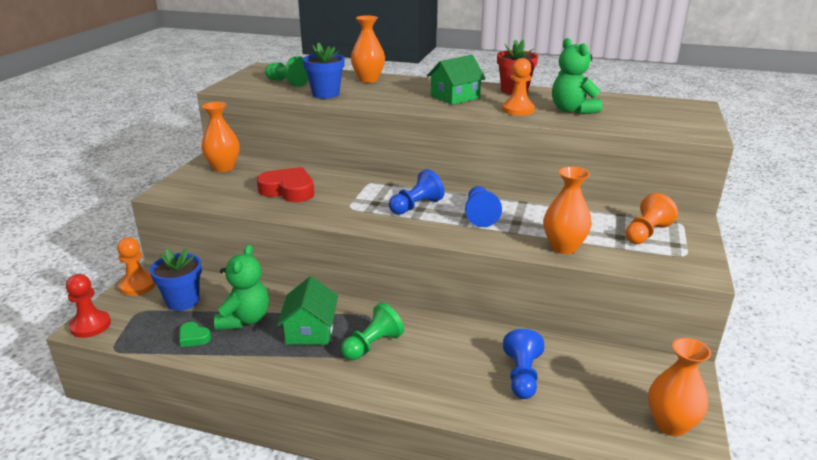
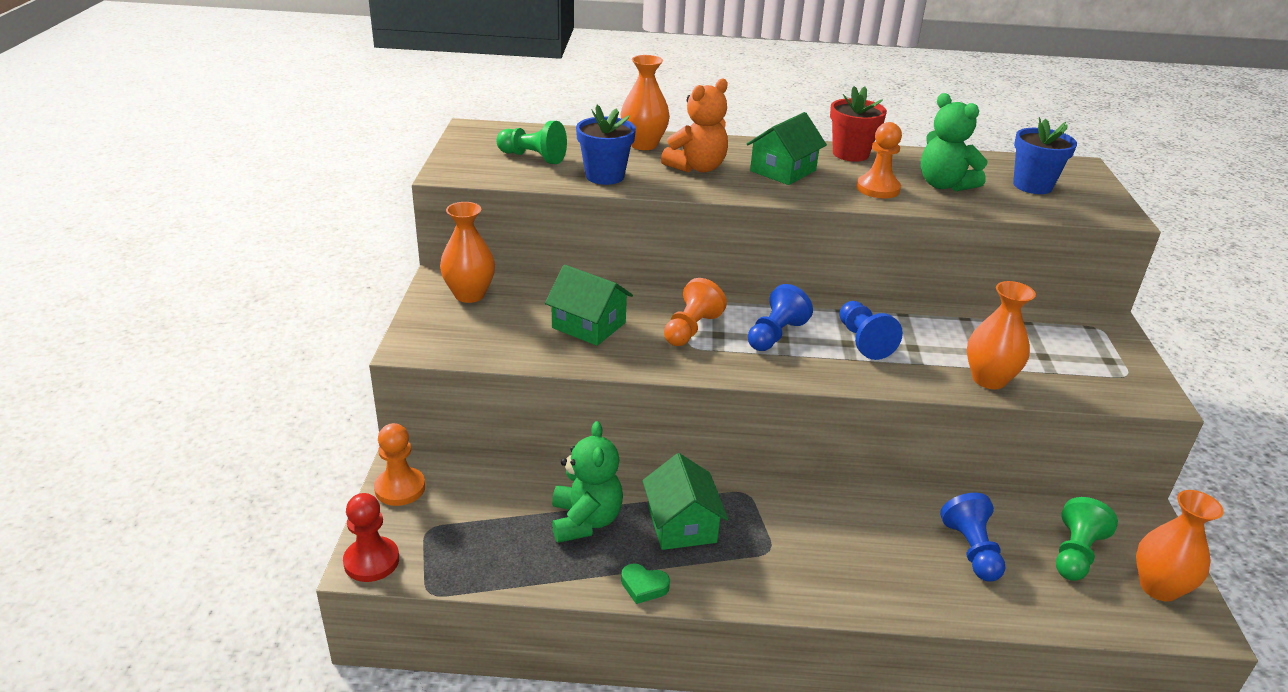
camera: 15 degrees left, 5 degrees up
blue flower pot [150,248,202,311] -> blue flower pot moved to [1013,117,1077,194]
green heart [179,322,211,347] -> green heart moved to [621,563,670,604]
red heart [257,167,314,202] -> green house [545,265,633,346]
green pawn [341,303,404,360] -> green pawn moved to [1056,497,1118,581]
orange pawn [625,193,678,244] -> orange pawn moved to [664,278,727,346]
none -> orange teddy bear [661,79,728,173]

